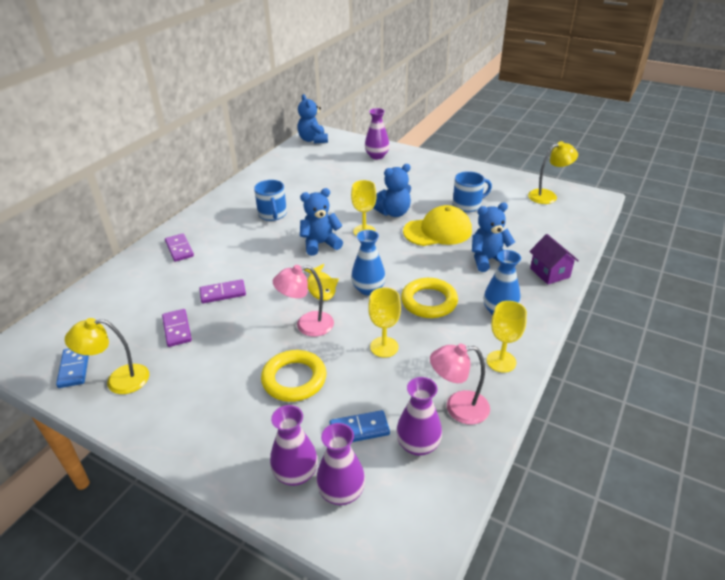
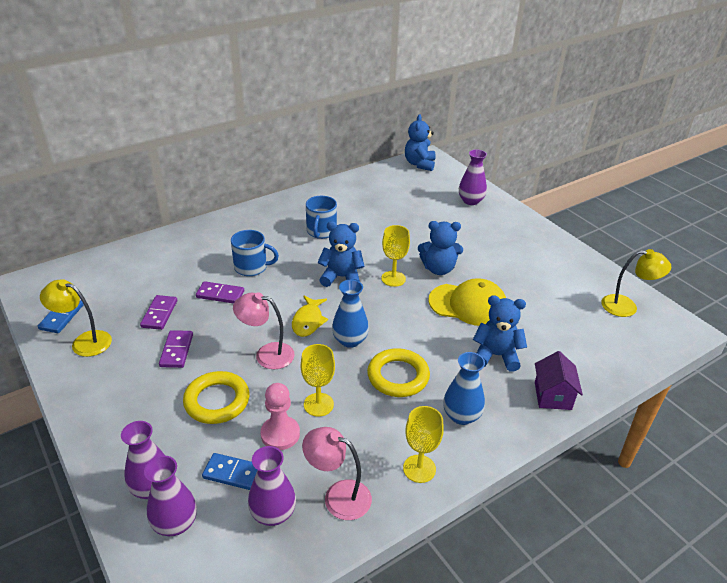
camera: 25 degrees right, 0 degrees up
purple domino [165,233,194,262] -> purple domino moved to [159,330,193,368]
blue mug [453,171,492,212] -> blue mug moved to [231,230,279,276]
none -> pink pawn [261,383,300,450]

